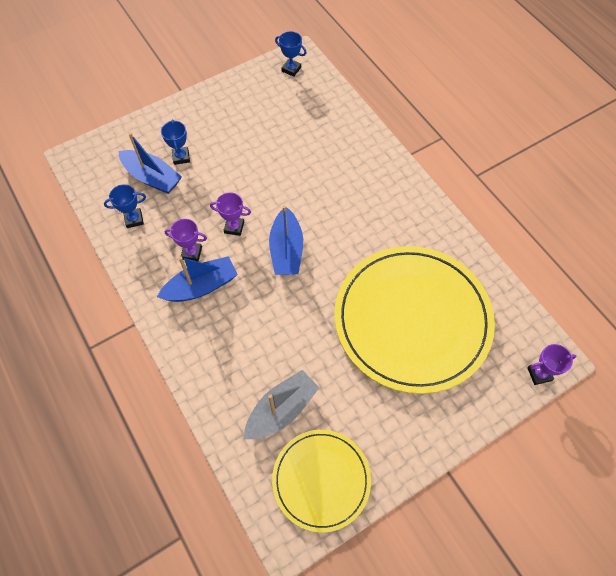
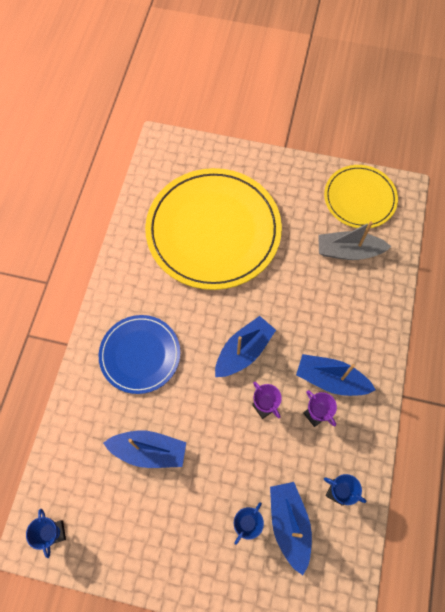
camera: 135 degrees left, 5 degrees up
purple trophy [527,344,576,385] -> none
none -> blue plate [99,315,180,394]
none -> blue boat [103,430,186,468]

